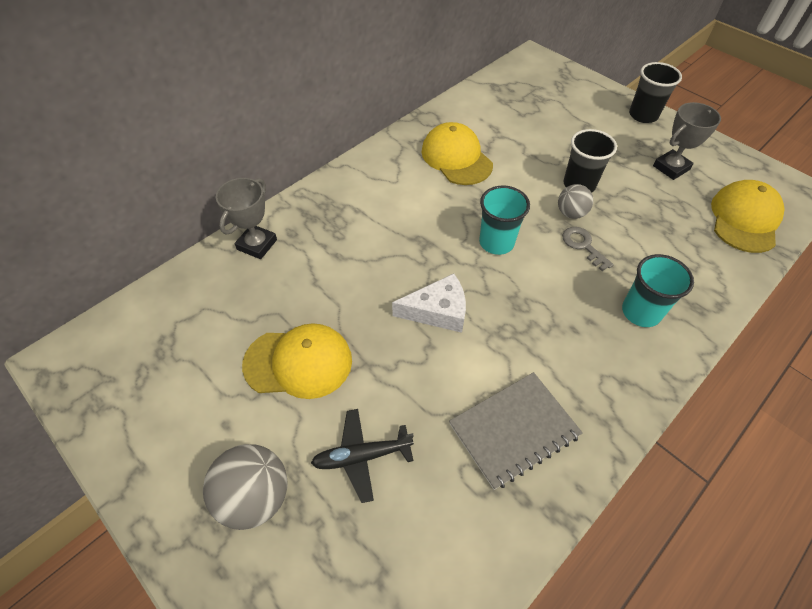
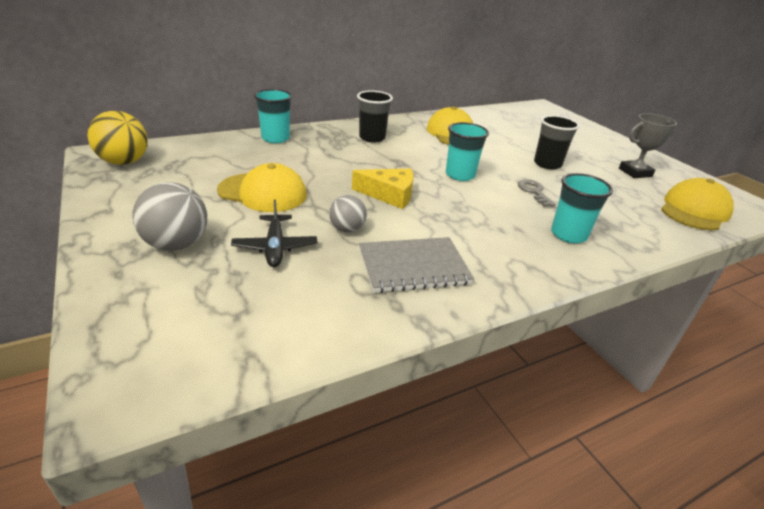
camera: 15 degrees right, 20 degrees down
grey trophy [216,178,277,259] -> turquoise cup [254,89,292,143]
black plane [311,409,414,503] -> black plane turned 105 degrees counterclockwise [231,199,317,267]
white cheese [392,273,466,333] -> yellow cheese [352,169,414,209]
grey ball [558,184,593,219] -> grey ball moved to [329,195,367,233]
black cup [629,62,682,123] -> black cup moved to [357,90,393,143]
none -> yellow ball [87,111,148,165]

